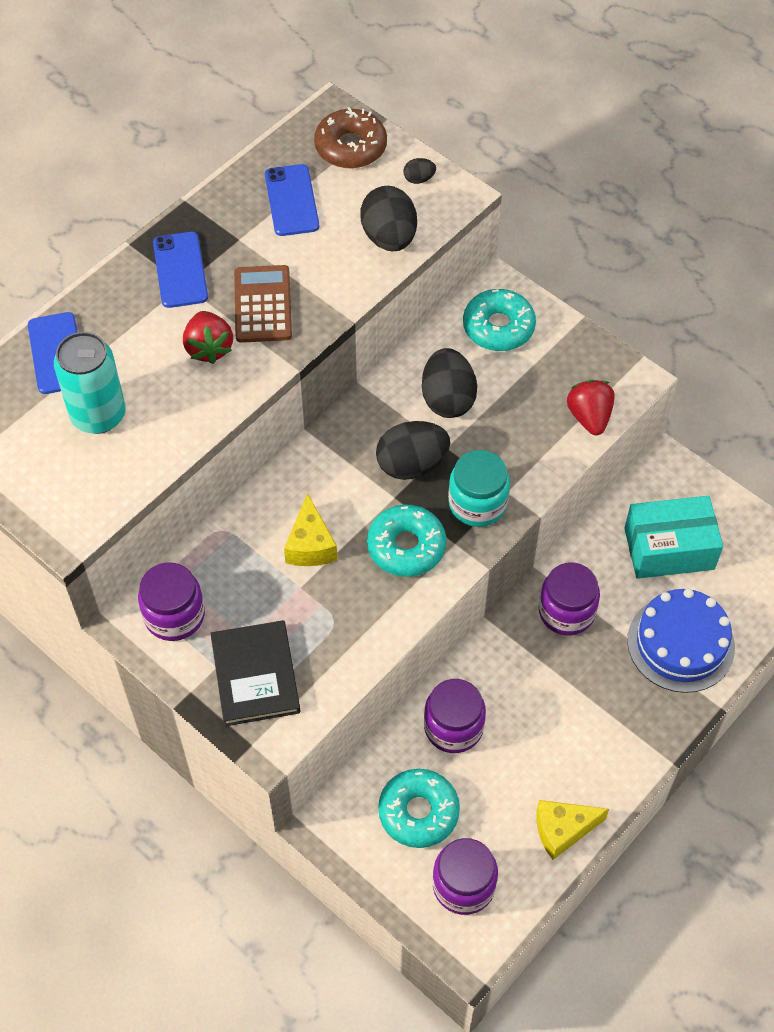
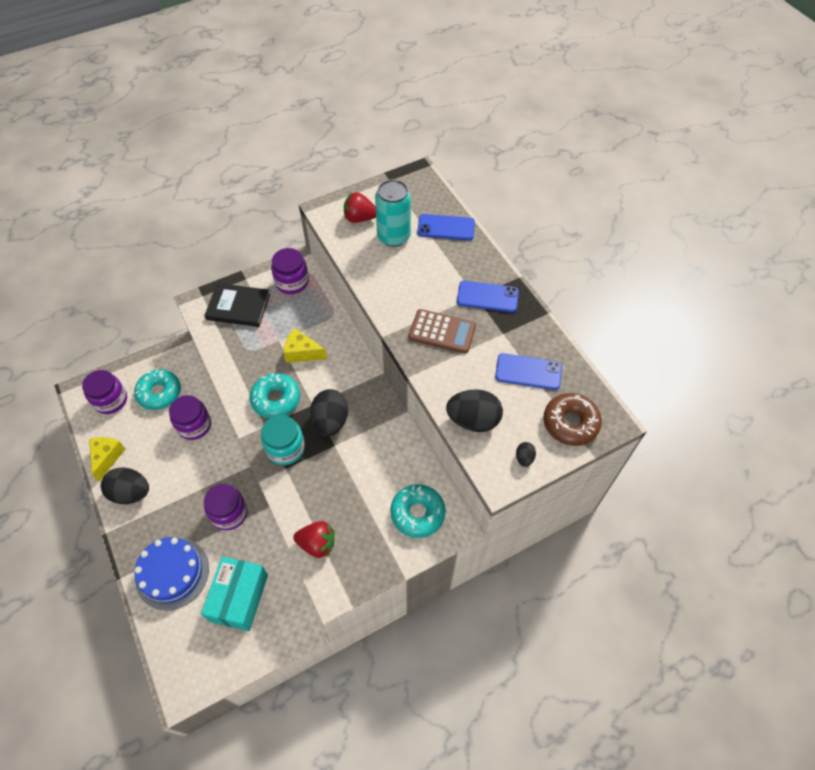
camera: 110 degrees right, 0 degrees up
red strawberry [183,311,233,364] -> red strawberry moved to [344,192,376,223]
black egg [422,348,477,418] -> black egg moved to [101,467,149,504]

